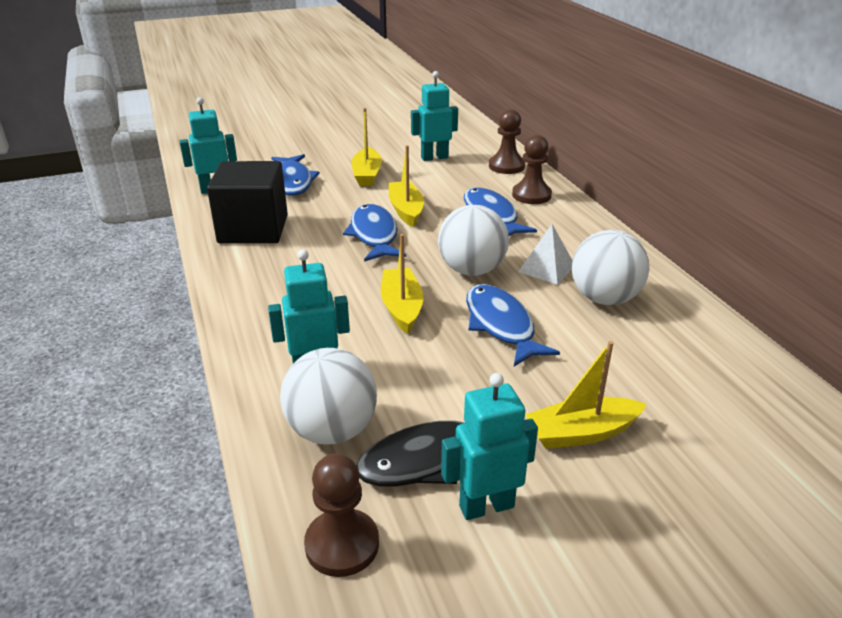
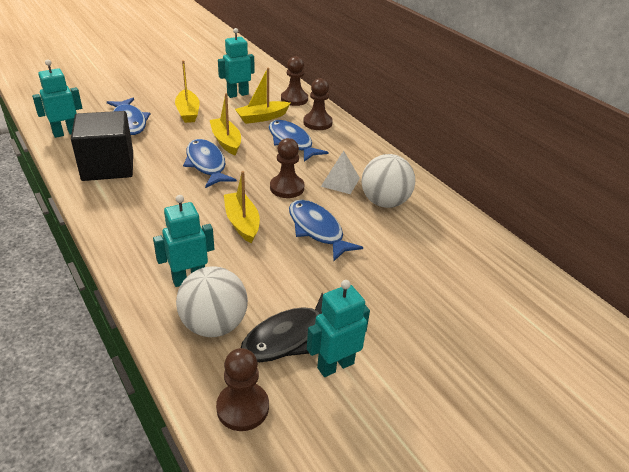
camera: 15 degrees left, 5 degrees up
white ball [438,205,509,276] -> brown pawn [270,138,305,198]
yellow boat [525,341,647,449] -> yellow boat moved to [235,68,290,124]

